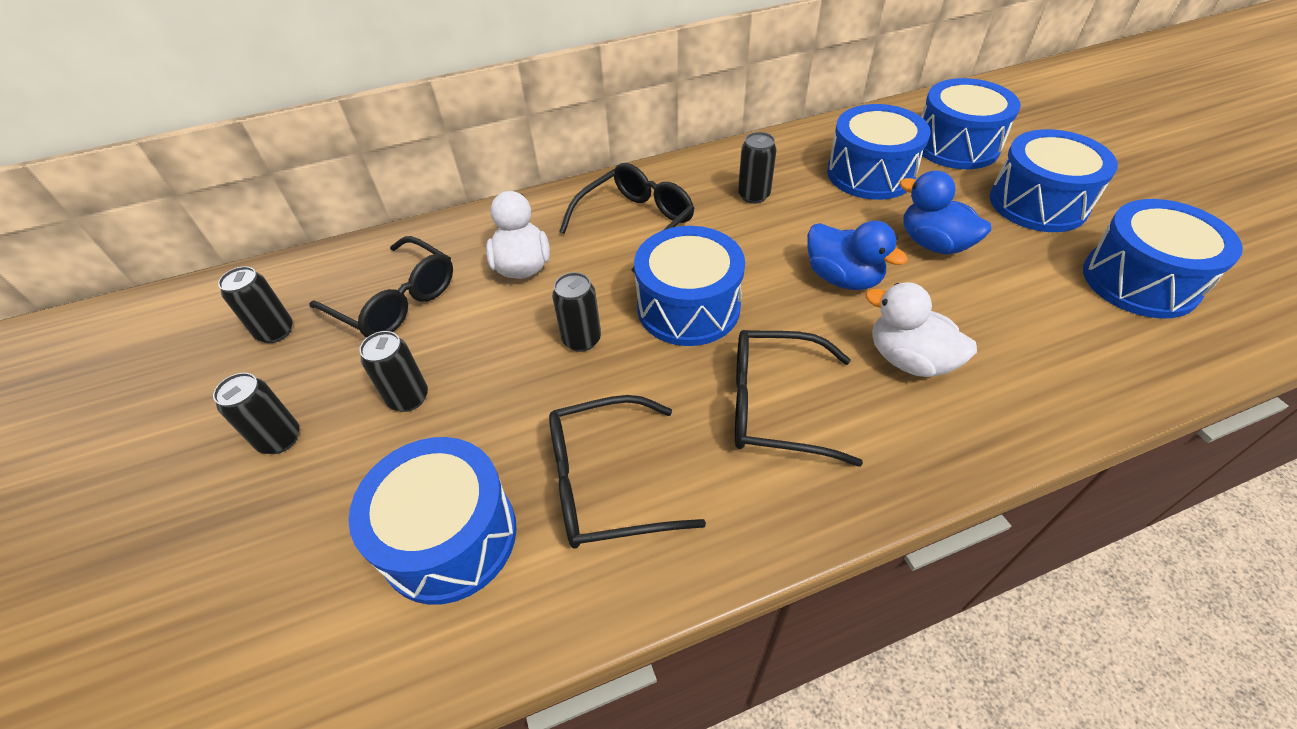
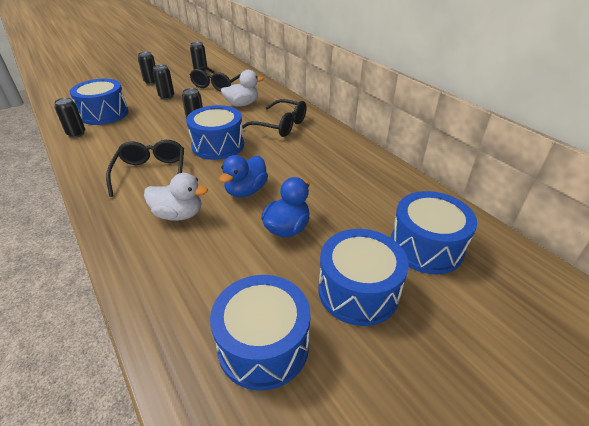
camera: 75 degrees right, 10 degrees down
black glasses [549,395,706,549] -> none
black can [738,132,777,204] -> black can moved to [54,97,85,138]
blue drum [827,104,930,200] -> none
white duck [865,282,977,377] -> white duck turned 75 degrees clockwise [144,173,208,221]

